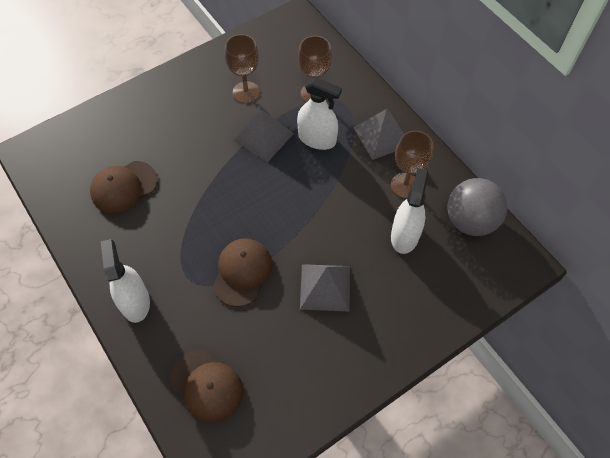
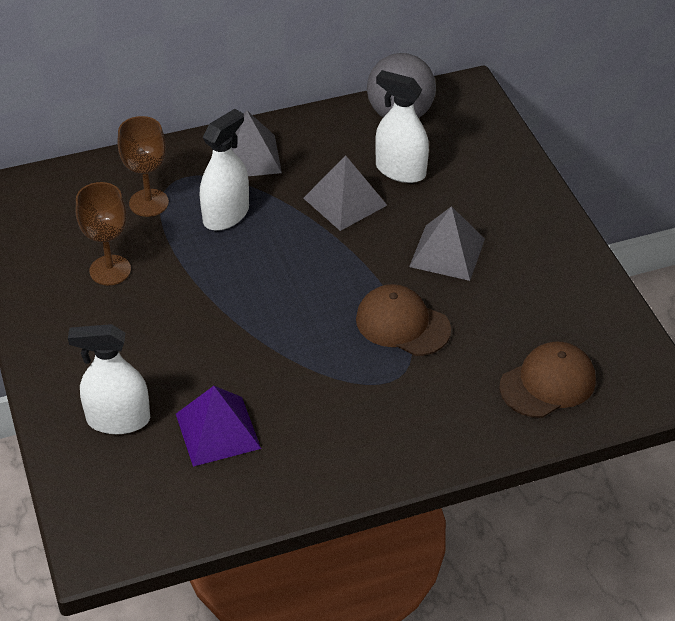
camera: 75 degrees left, 15 degrees down
brown cap [90,161,158,213] -> purple pyramid [176,386,261,467]
white spray bottle [101,239,150,323] -> white spray bottle moved to [68,324,150,434]
grey pyramid [234,110,294,162] -> grey pyramid moved to [303,156,387,231]
brown goblet [391,131,434,198] -> none

